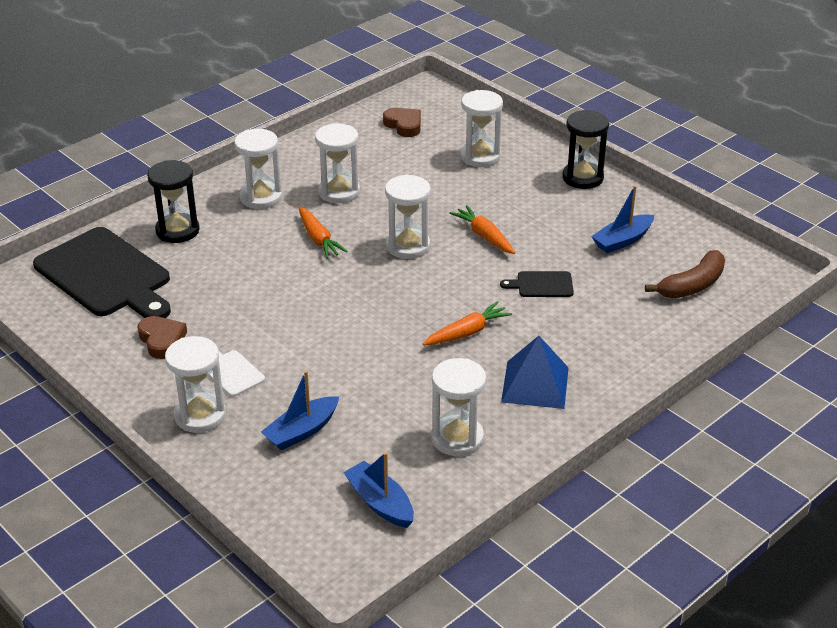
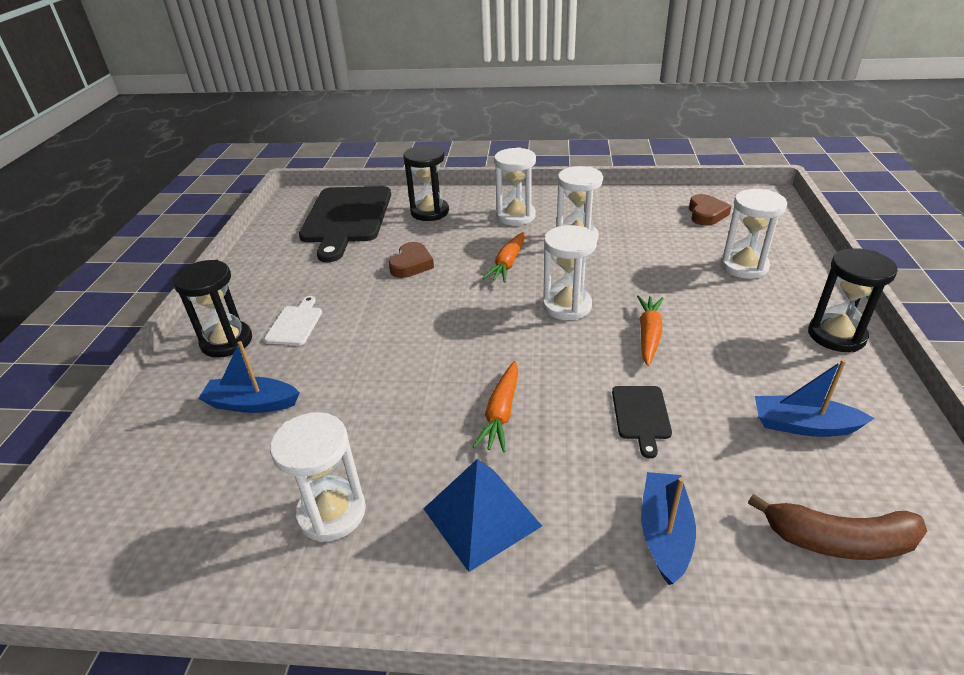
camera: 50 degrees right, 0 degrees up
brown heart [137,316,187,359] -> brown heart moved to [389,242,434,278]
white hourglass [165,336,226,433] -> black hourglass [173,260,252,358]
blue boat [343,452,414,528] -> blue boat moved to [641,472,696,585]
orange carrot [422,301,512,345] -> orange carrot turned 90 degrees clockwise [473,361,518,452]
black cutting board [500,271,574,297] -> black cutting board turned 135 degrees counterclockwise [612,386,672,459]

